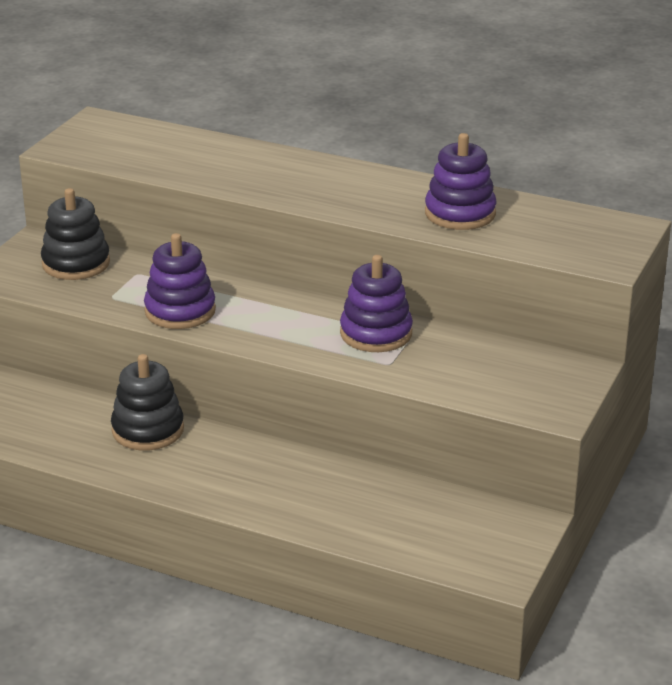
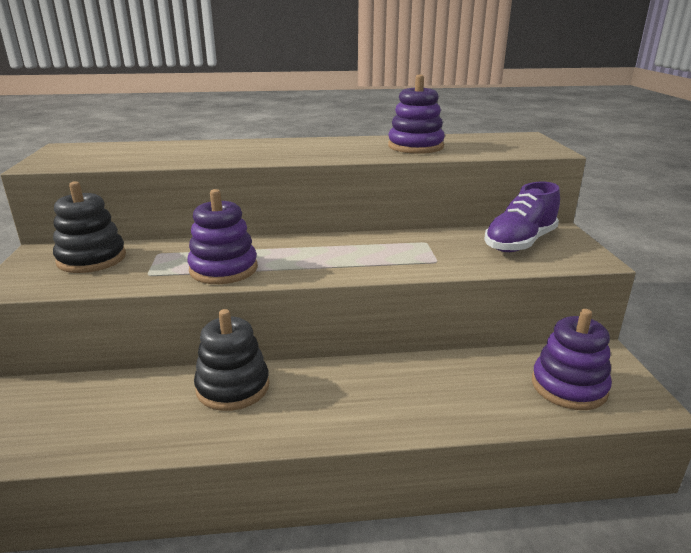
camera: 30 degrees left, 5 degrees down
purple stacking toy [340,255,413,352] -> purple stacking toy moved to [532,309,612,410]
none -> purple shoe [484,182,560,252]

